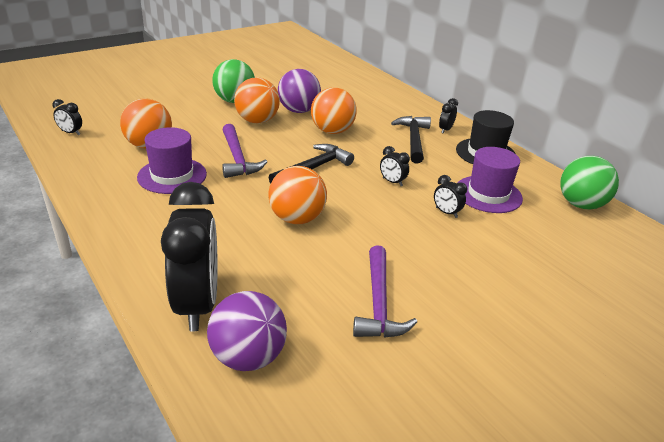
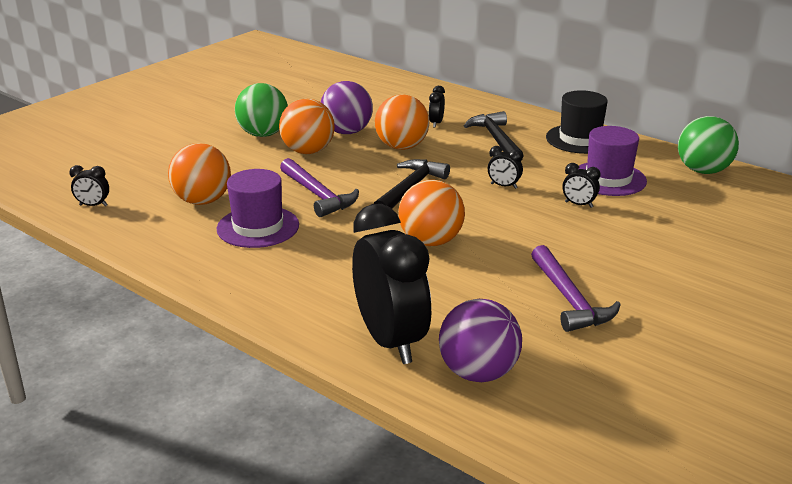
camera: 15 degrees left, 5 degrees down
black clock [439,98,458,133] -> black clock moved to [429,86,445,128]

